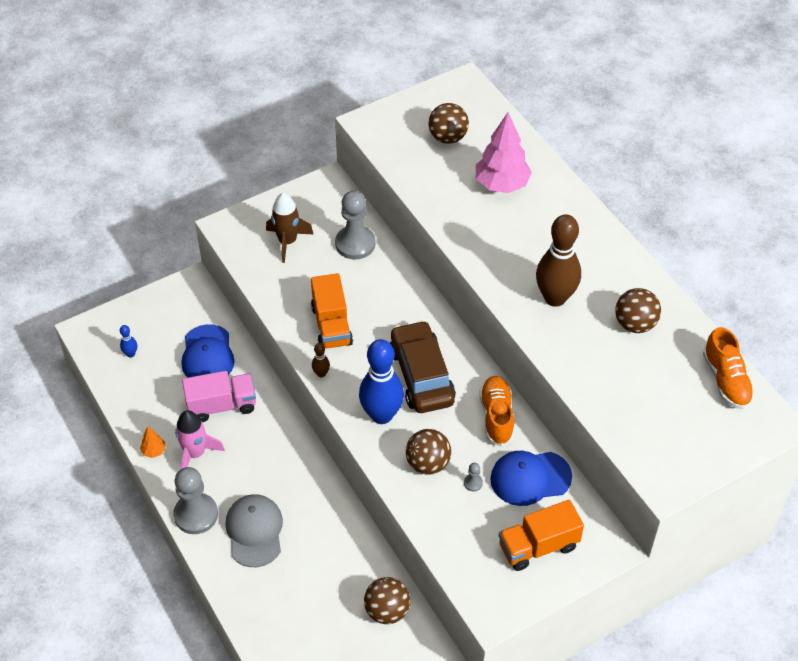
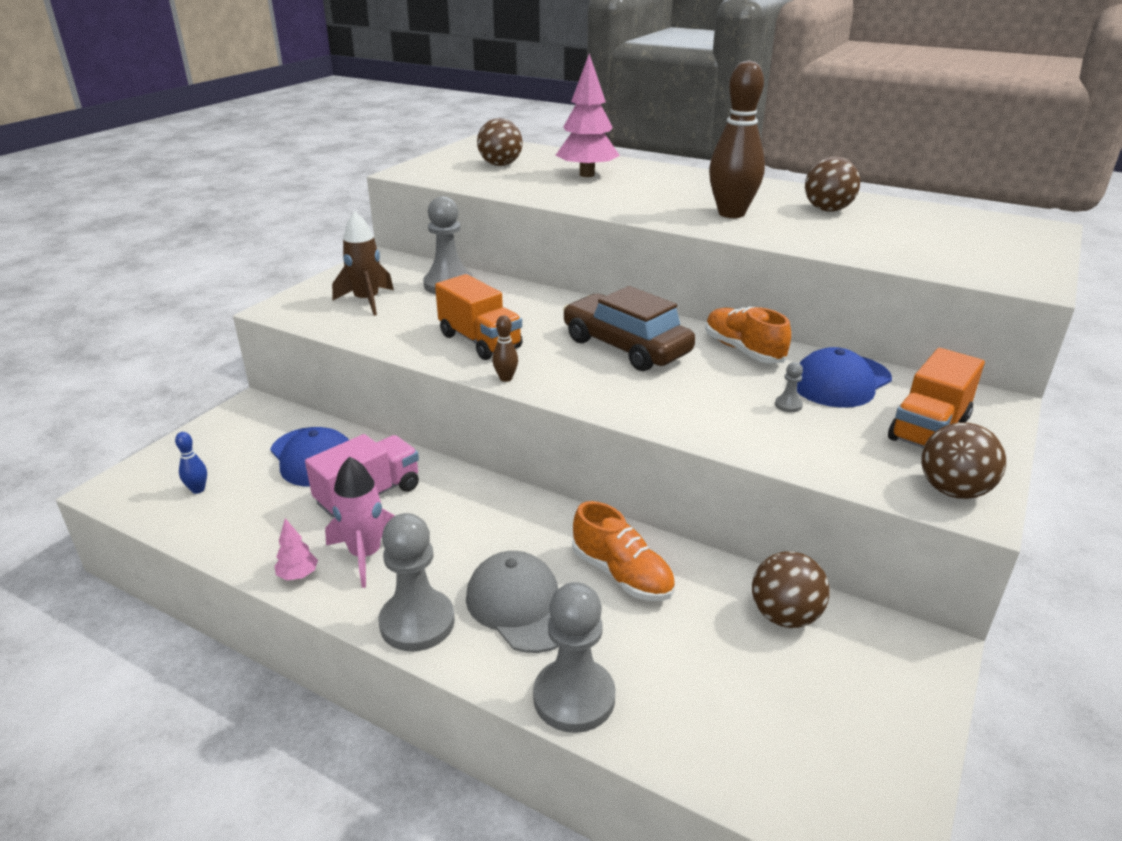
camera: 30 degrees left, 20 degrees down
orange tree [140,426,166,458] -> pink tree [275,518,318,580]
blue bowling pin [359,339,404,424] -> none
brown ball [406,429,451,475] -> brown ball moved to [921,422,1006,499]
orange shoe [703,327,755,409] -> orange shoe moved to [572,501,675,601]
none -> grey pawn [533,582,616,733]

